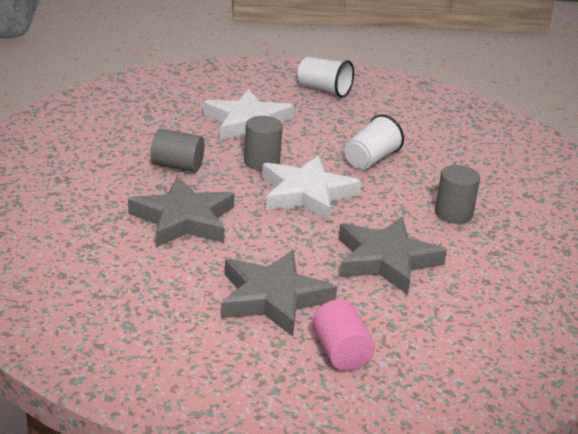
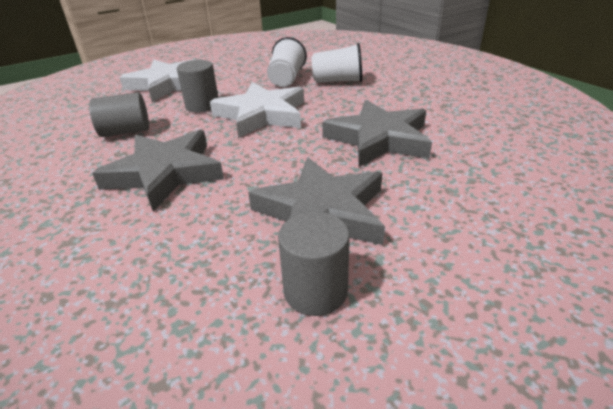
camera: 25 degrees left, 5 degrees up
white cup [298,57,354,98] -> white cup moved to [311,43,362,83]
pink cylinder [312,299,375,371] -> none
grey cylinder [435,165,480,224] -> grey cylinder moved to [278,212,350,316]

